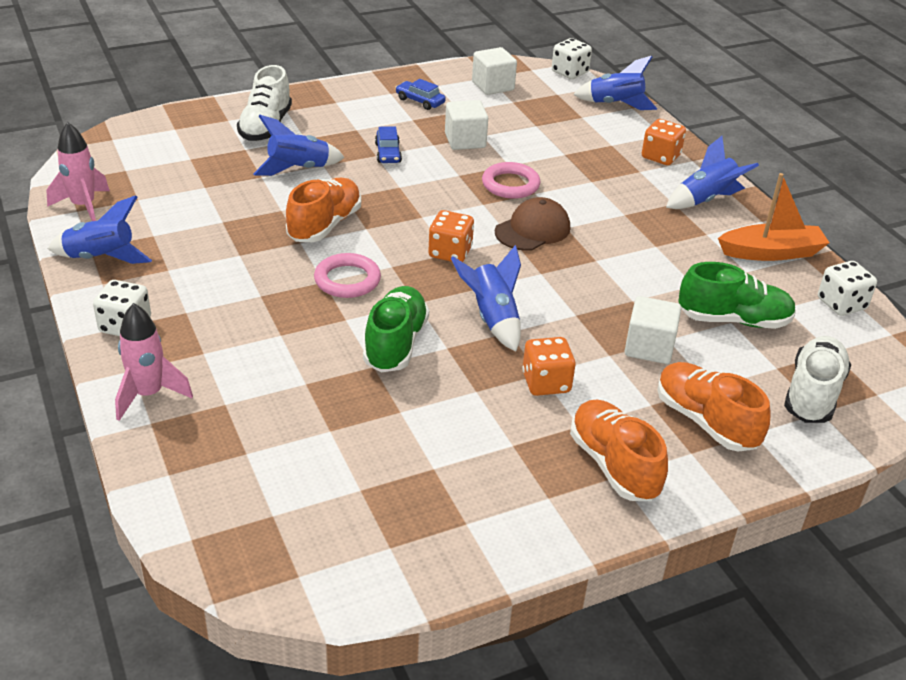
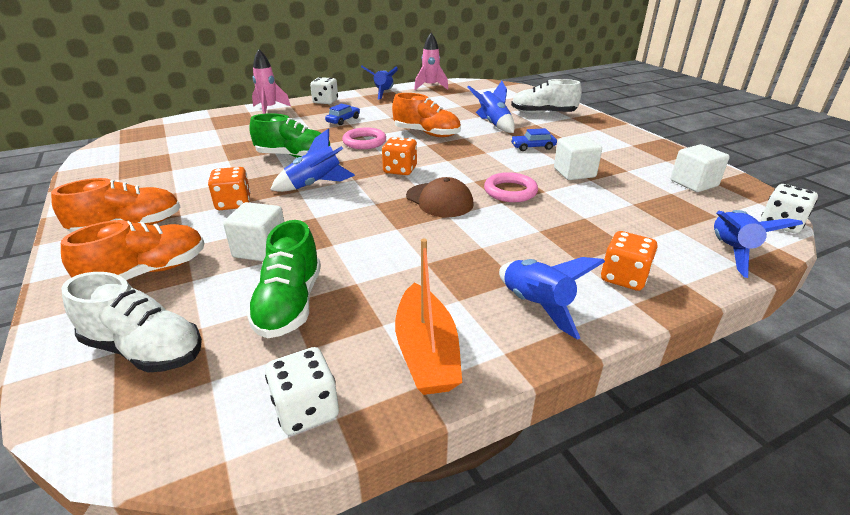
camera: 90 degrees right, 5 degrees down
blue car [395,79,446,110] -> blue car moved to [325,104,360,125]

